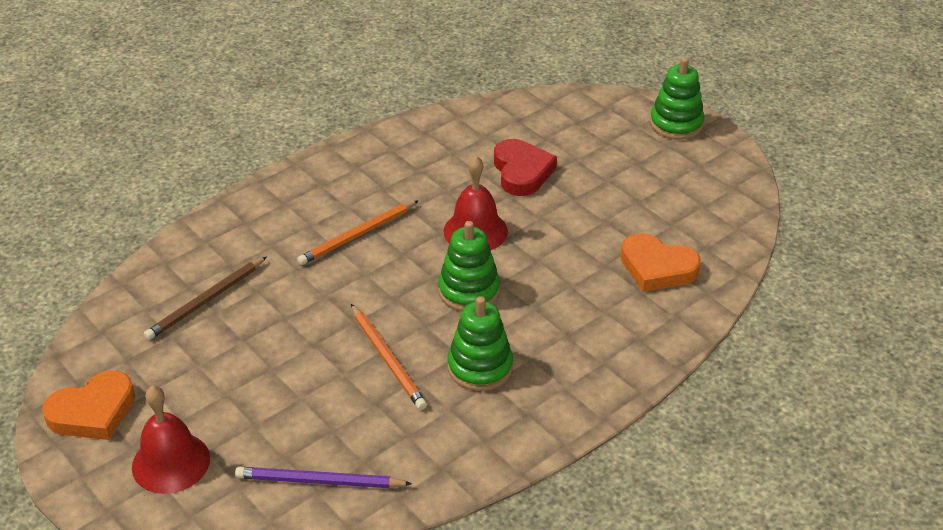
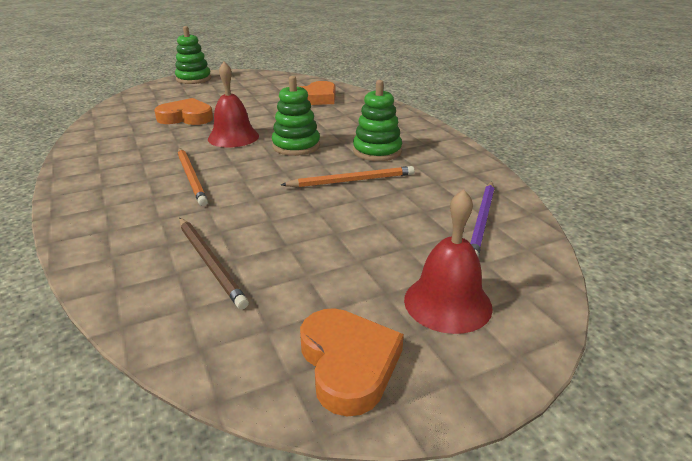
camera: 75 degrees left, 10 degrees down
red heart [494,139,557,196] -> orange heart [154,98,213,125]

